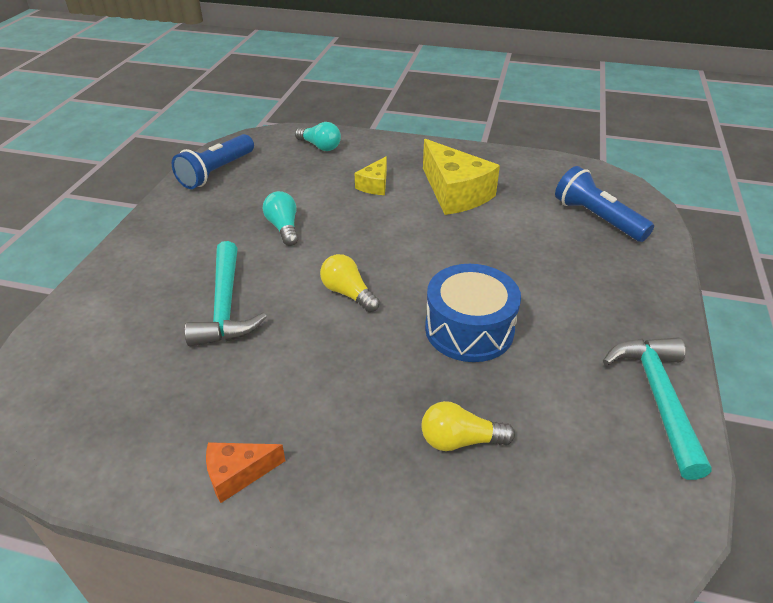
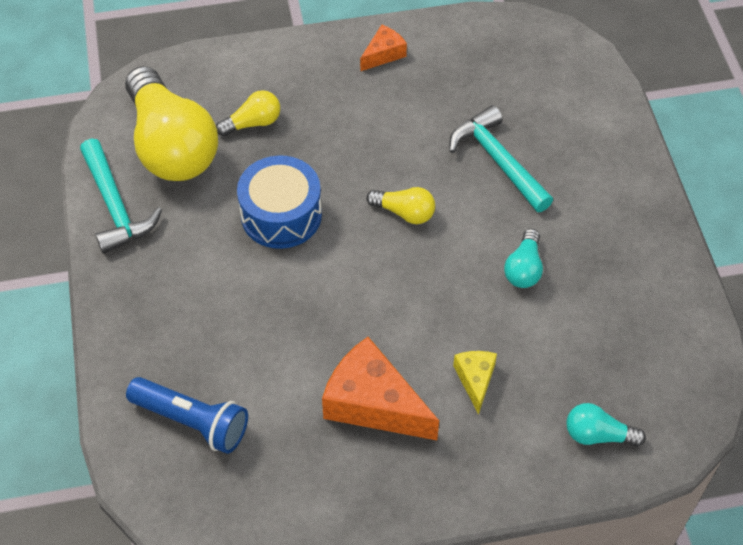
camera: 155 degrees right, 15 degrees up
blue flashlight [172,134,254,189] -> none
turquoise light bulb [263,191,298,246] -> turquoise light bulb turned 60 degrees clockwise [504,229,543,288]
yellow cheese [423,139,500,215] -> orange cheese [322,337,439,440]
none -> yellow light bulb [125,66,218,181]

